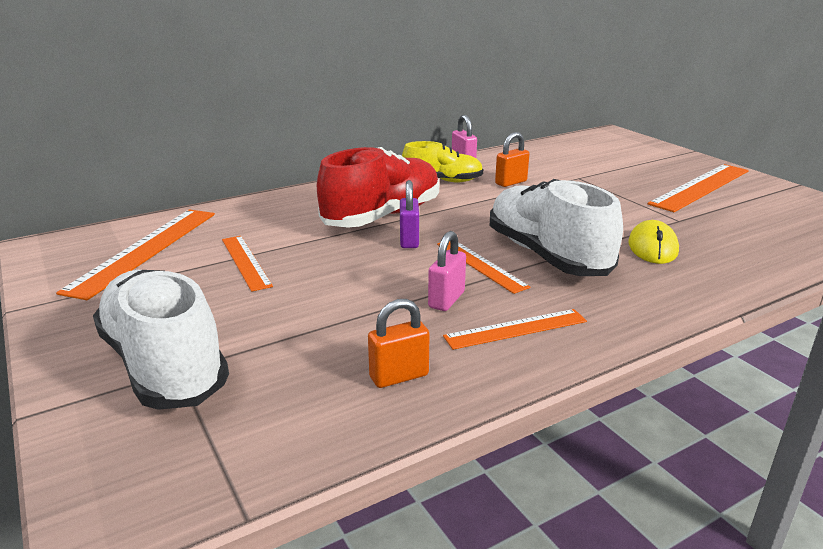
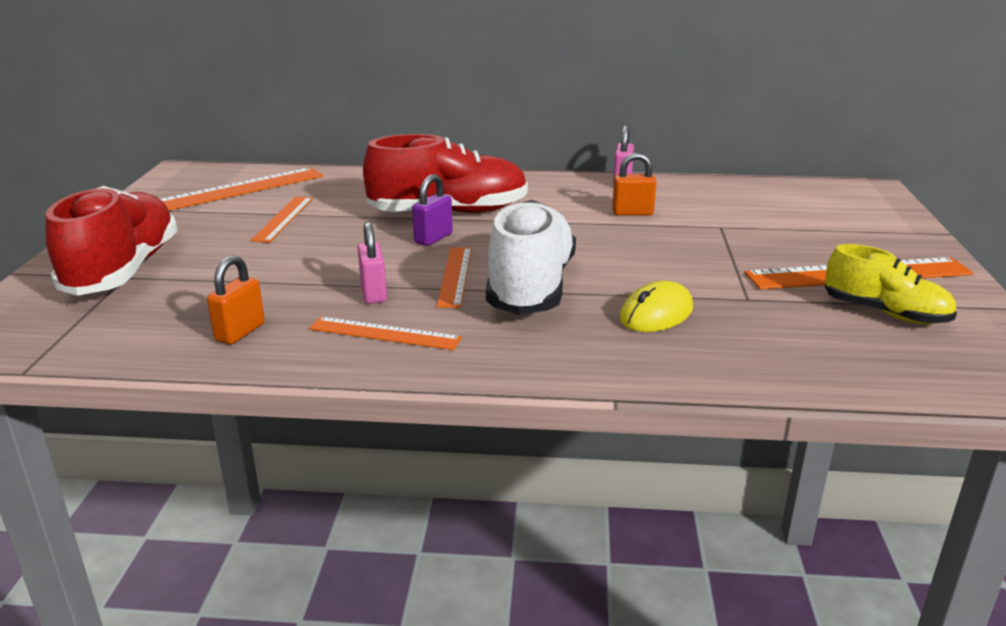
camera: 35 degrees right, 0 degrees up
white shoe [93,270,229,410] -> red shoe [45,186,178,296]
orange padlock [368,299,430,388] -> orange padlock turned 75 degrees counterclockwise [207,255,265,344]
yellow shoe [402,141,483,182] -> yellow shoe moved to [825,244,957,324]
pink padlock [428,231,466,311] -> pink padlock turned 75 degrees counterclockwise [358,221,387,304]

